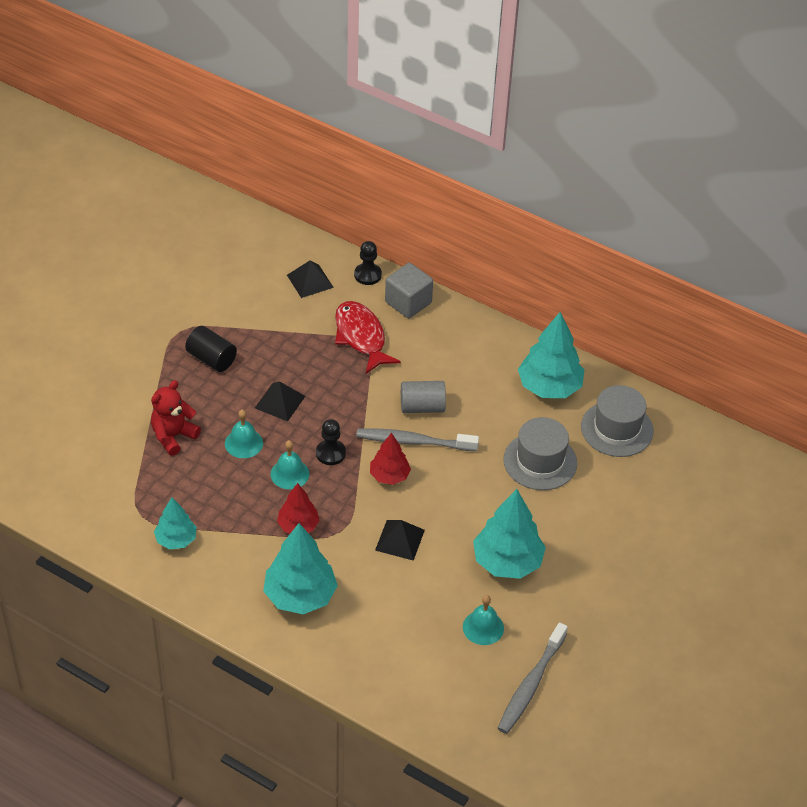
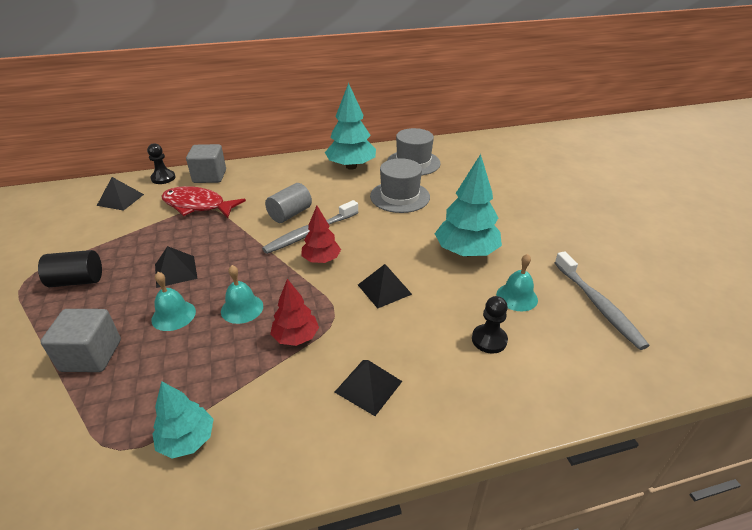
camera: 45 degrees left, 10 degrees down
red teddy bear [151,380,201,456] -> grey cube [40,309,121,372]
turquoise tree [263,523,338,614] -> black pyramid [335,360,402,416]
black pawn [316,419,346,465] -> black pawn moved to [472,296,508,354]

